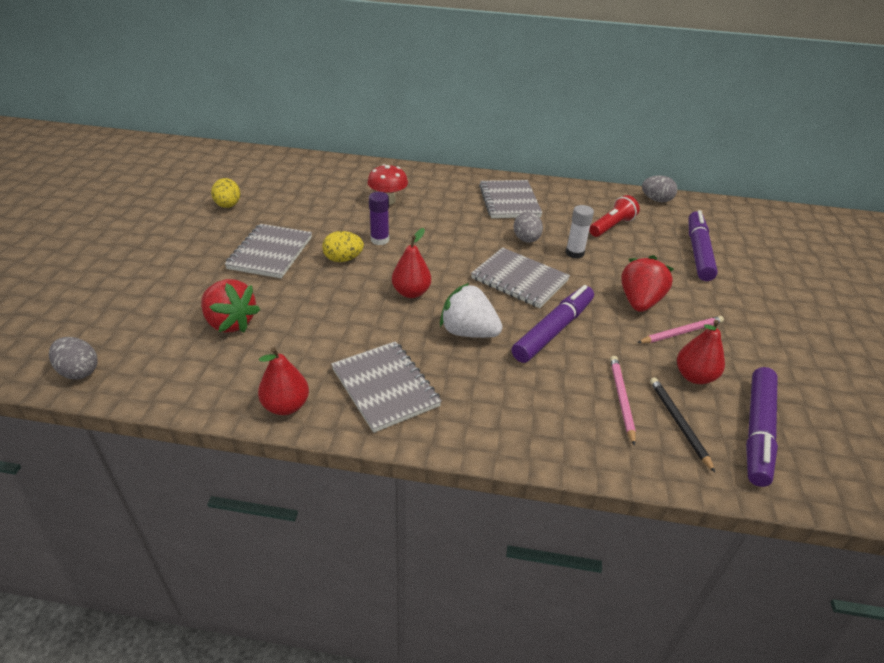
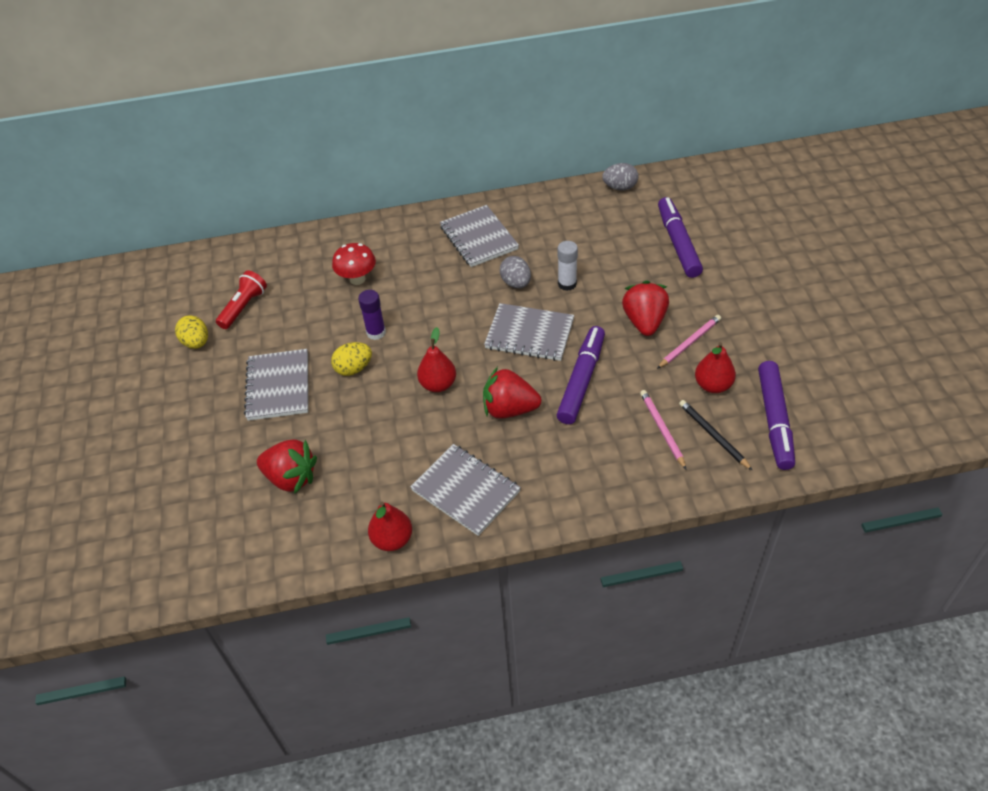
camera: 15 degrees left, 10 degrees up
grey egg [49,337,97,380] -> none
white strawberry [440,283,503,338] -> red strawberry [483,367,541,419]
red flashlight [589,195,640,237] -> red flashlight moved to [216,271,267,329]

